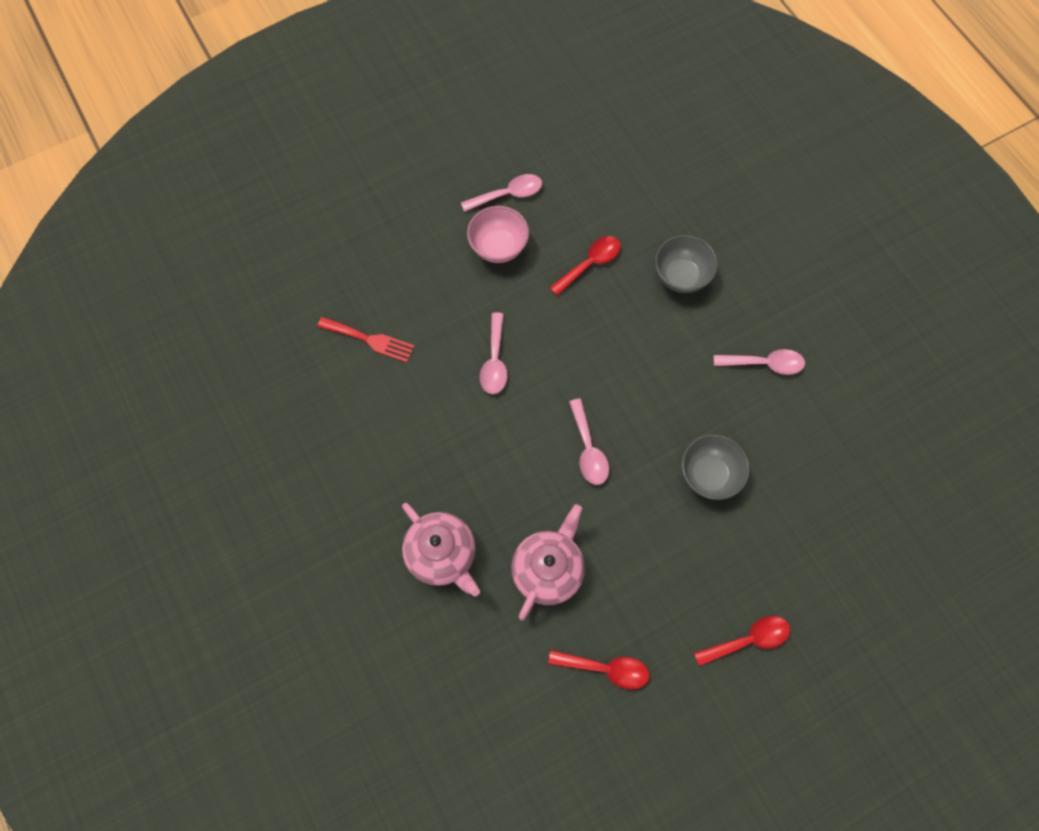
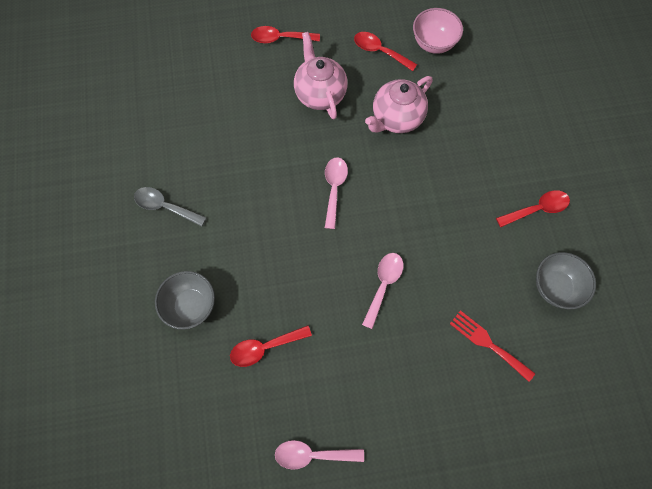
camera: 160 degrees left, 0 degrees up
pink teapot [402,503,480,597] -> pink teapot moved to [294,32,348,119]
pink bowl [467,206,529,263] -> pink bowl moved to [413,8,463,54]
grey bowl [681,434,750,500] -> grey bowl moved to [536,252,596,309]
pink spoon [714,349,805,375] -> grey spoon [134,187,207,226]
none -> red spoon [496,190,570,227]

